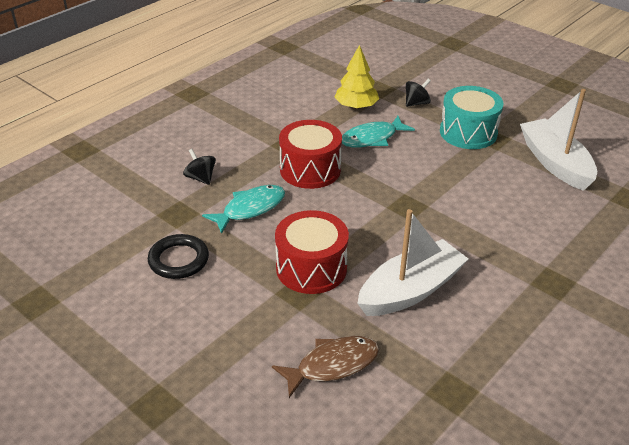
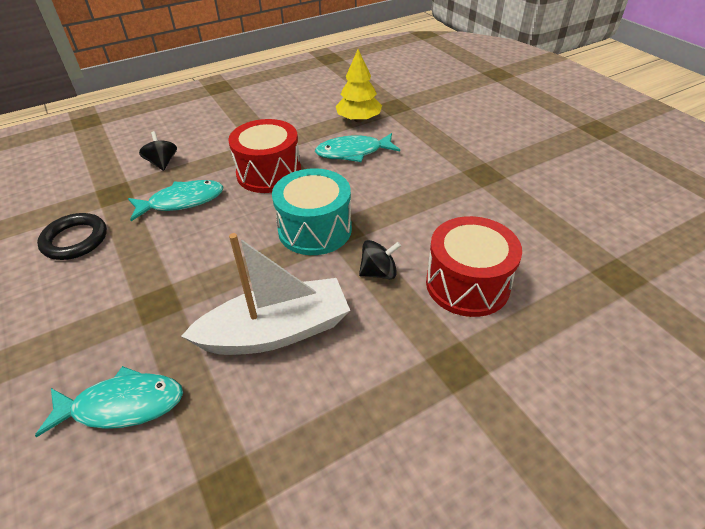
camera: 20 degrees right, 5 degrees up
brown fish [272,336,380,398] -> turquoise fish [35,366,183,437]
red drum [275,210,349,294] -> red drum moved to [426,216,522,317]
black spinning top [406,79,431,107] -> black spinning top moved to [359,240,401,279]
turquoise drum [440,86,504,149] -> turquoise drum moved to [272,168,352,255]
white boat [520,89,597,191] -> none

